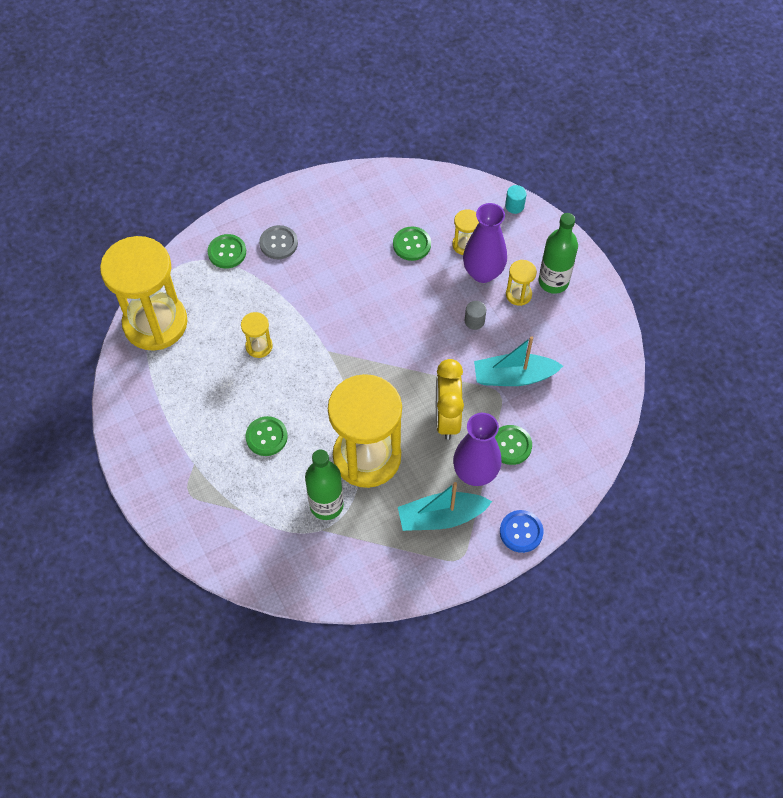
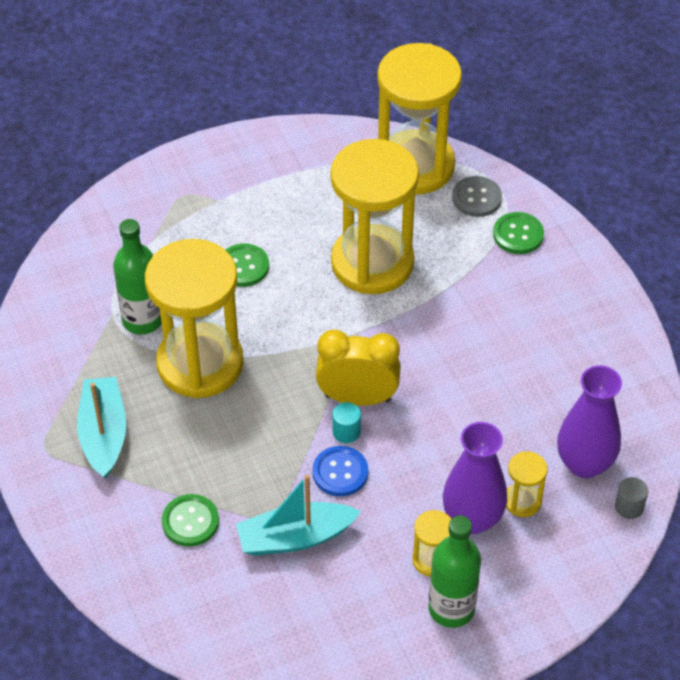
camera: 95 degrees right, 10 degrees down
yellow hourglass [241,312,273,358] -> yellow hourglass [330,139,419,294], size x2.41
grey button [259,225,298,259] -> grey button moved to [452,176,502,217]
green button [393,226,431,261] -> none
yellow clock [436,359,464,440] -> yellow clock moved to [316,330,401,406]
purple vase [453,413,501,486] -> purple vase moved to [557,365,622,478]
grey cylinder [465,301,486,330] -> grey cylinder moved to [615,477,648,519]
turquoise boat [474,336,563,386] -> turquoise boat turned 105 degrees counterclockwise [236,474,361,556]
blue button [500,510,544,553] -> blue button moved to [312,446,368,496]
turquoise cylinder [505,185,527,214] -> turquoise cylinder moved to [332,402,361,443]

